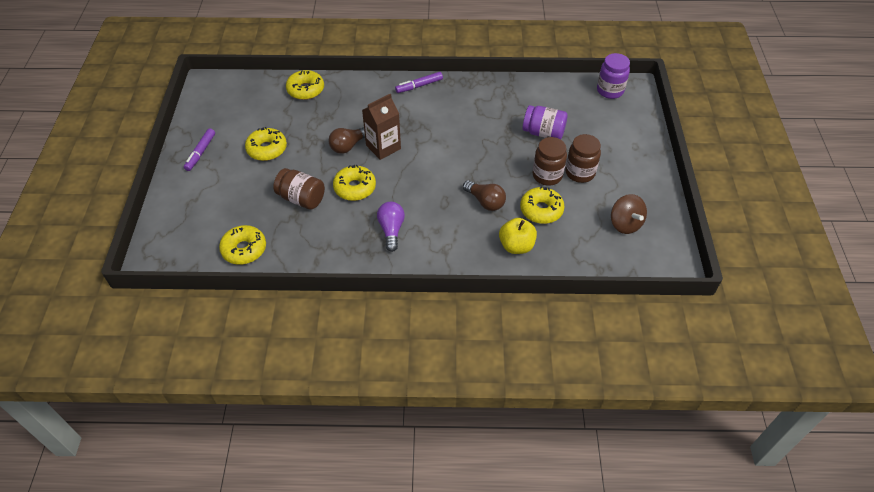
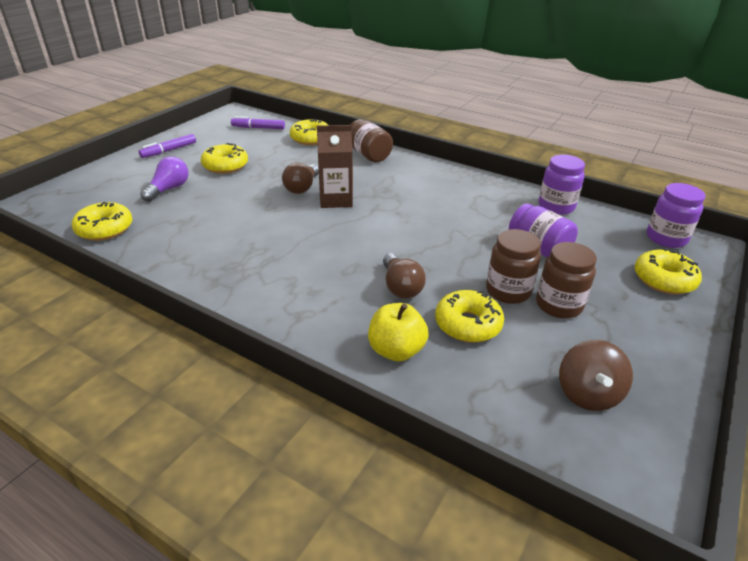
camera: 30 degrees right, 15 degrees down
brown jar [273,168,325,210] -> brown jar moved to [350,119,393,162]
brown light bulb [329,127,365,154] -> brown light bulb turned 60 degrees counterclockwise [282,163,319,194]
yellow donut [333,165,376,201] -> yellow donut moved to [635,248,702,294]
purple light bulb [377,202,405,252] -> purple light bulb moved to [140,157,189,202]
purple marker [395,72,443,93] -> purple marker moved to [231,116,285,129]
none -> purple jar [539,155,585,215]

